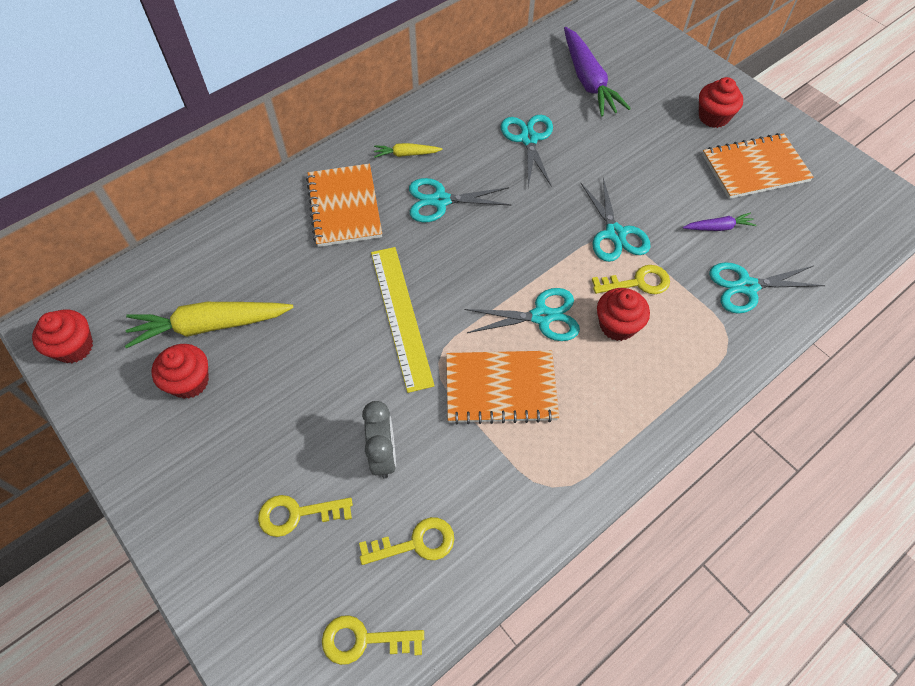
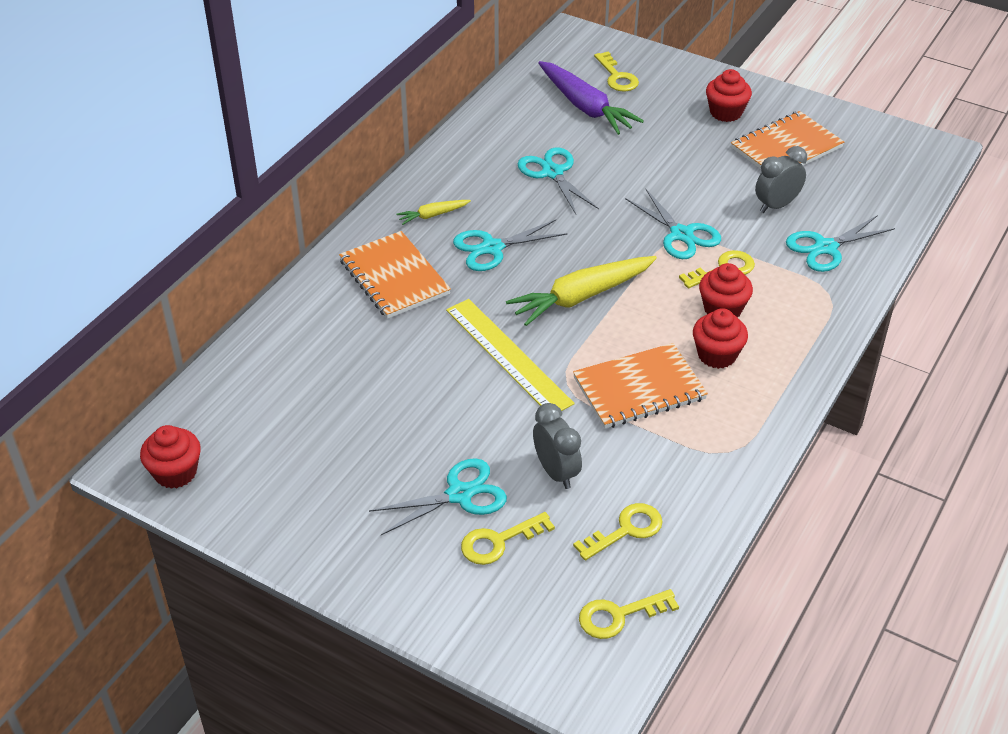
camera: 20 degrees left, 15 degrees down
yellow carrot [125,302,294,348] -> yellow carrot moved to [506,256,657,326]
red cupcake [152,344,209,399] -> red cupcake moved to [693,308,748,369]
turquoise scissors [464,288,580,341] -> turquoise scissors moved to [369,458,507,535]
purple carrot [683,213,756,231] -> grey clock [755,146,807,213]
none -> yellow key [594,51,639,91]

